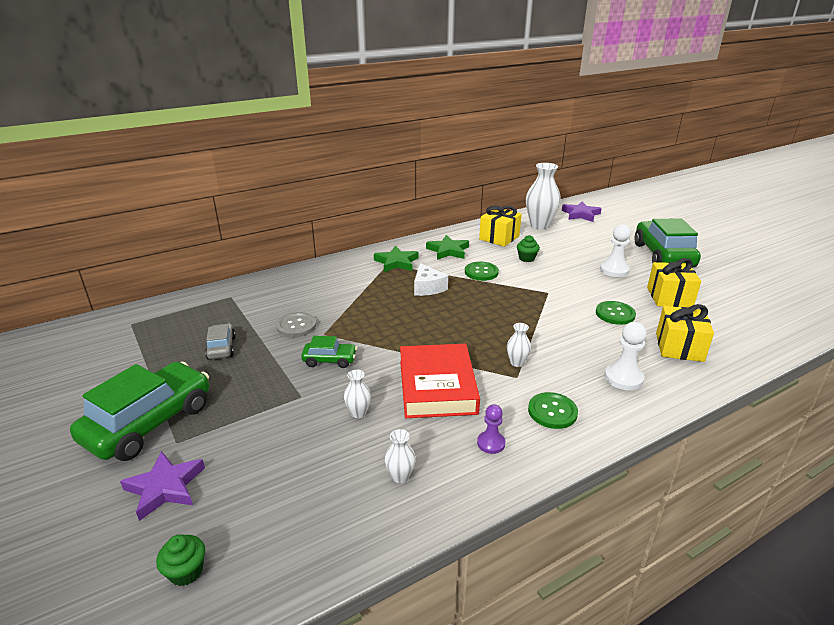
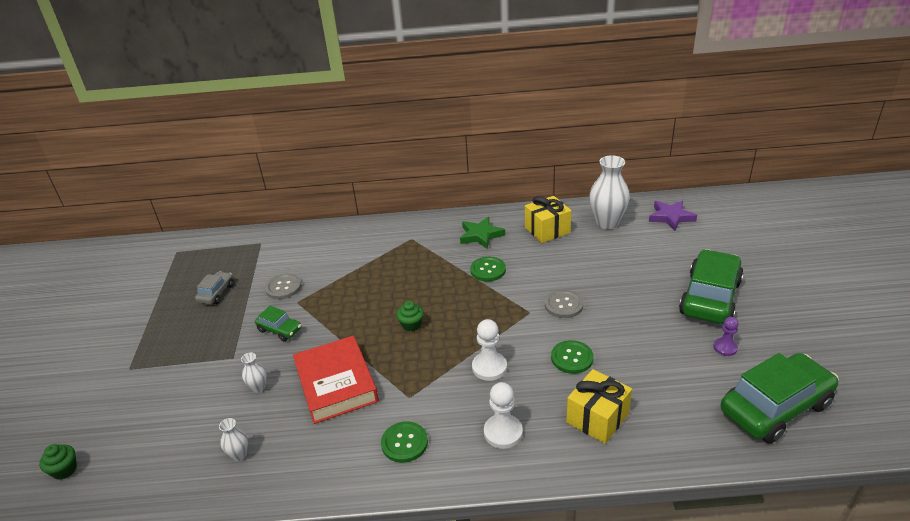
camera: 30 degrees right, 5 degrees up
green car [70,361,209,461] -> green car moved to [721,353,839,443]
purple star [120,451,205,521] -> none
green star [374,246,419,272] -> none
red book [400,344,480,418] -> red book turned 45 degrees counterclockwise [293,336,379,424]
white cheese [414,263,448,296] -> none
purple pawn [477,404,505,454] -> purple pawn moved to [713,317,739,356]
white vase [507,323,531,367] -> none
green cupcake [517,235,540,262] -> green cupcake moved to [397,301,424,332]
white pawn [600,224,631,277] -> white pawn moved to [472,319,507,381]
yellow gift [647,258,701,307] -> none
none -> grey button [545,290,583,318]

